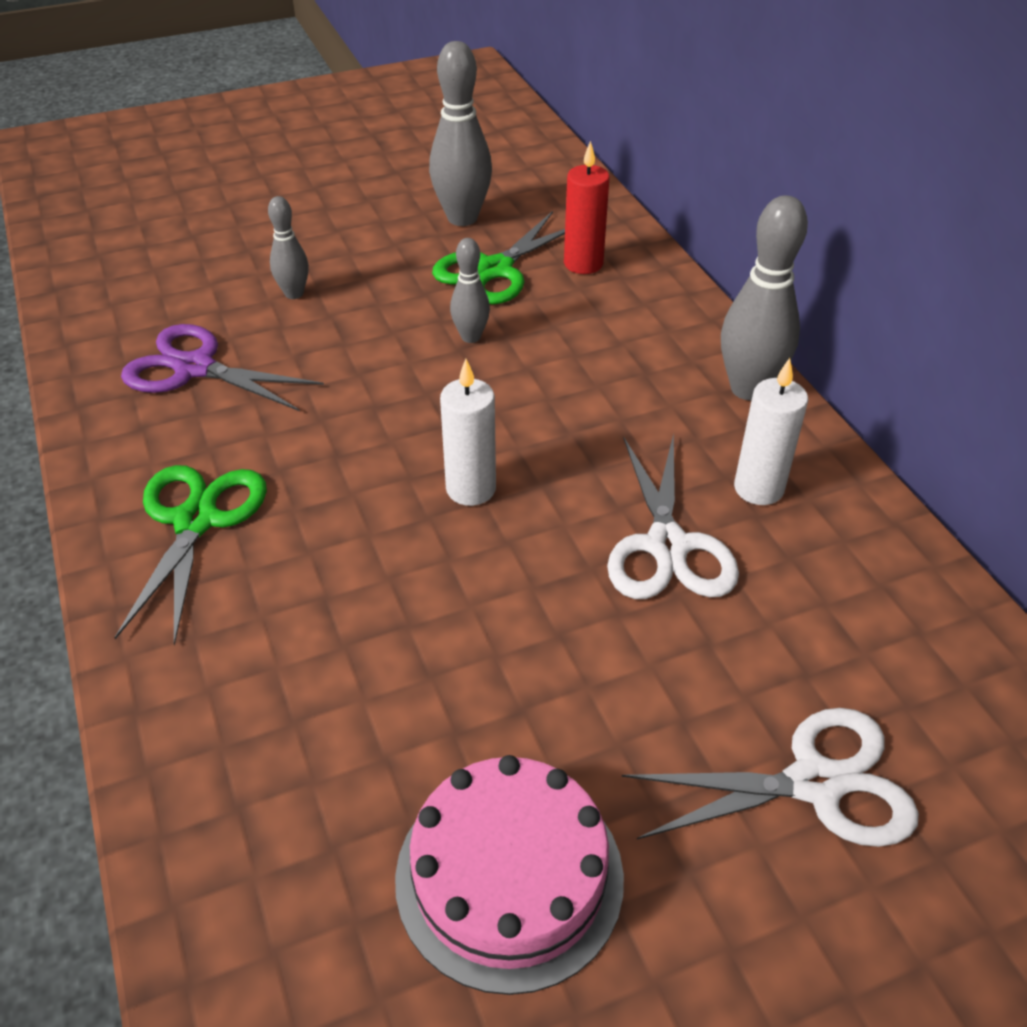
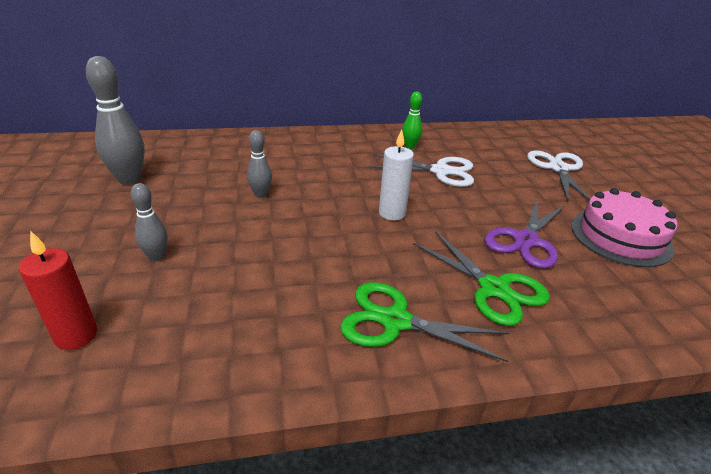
camera: 80 degrees left, 10 degrees down
purple scissors [121,324,324,411] -> purple scissors moved to [485,197,565,269]
green scissors [432,211,565,304] -> green scissors moved to [413,231,550,326]
red candle [564,141,610,274] -> red candle moved to [19,230,97,350]
grey bowling pin [721,195,808,401] -> none
white candle [734,358,808,505] -> green bowling pin [402,91,422,149]

